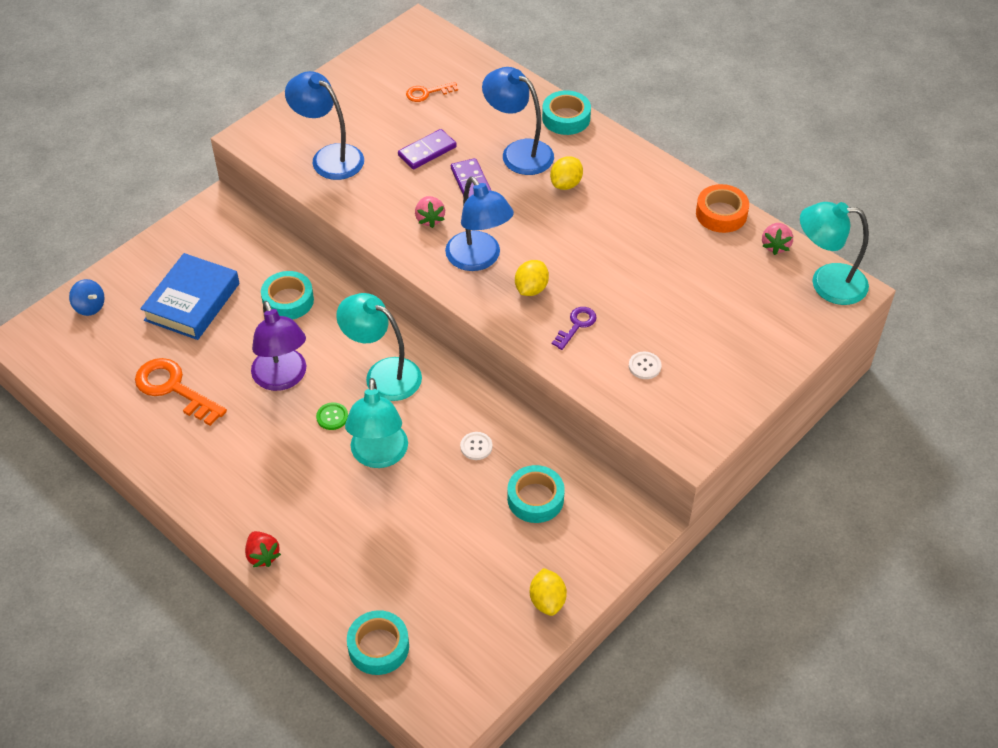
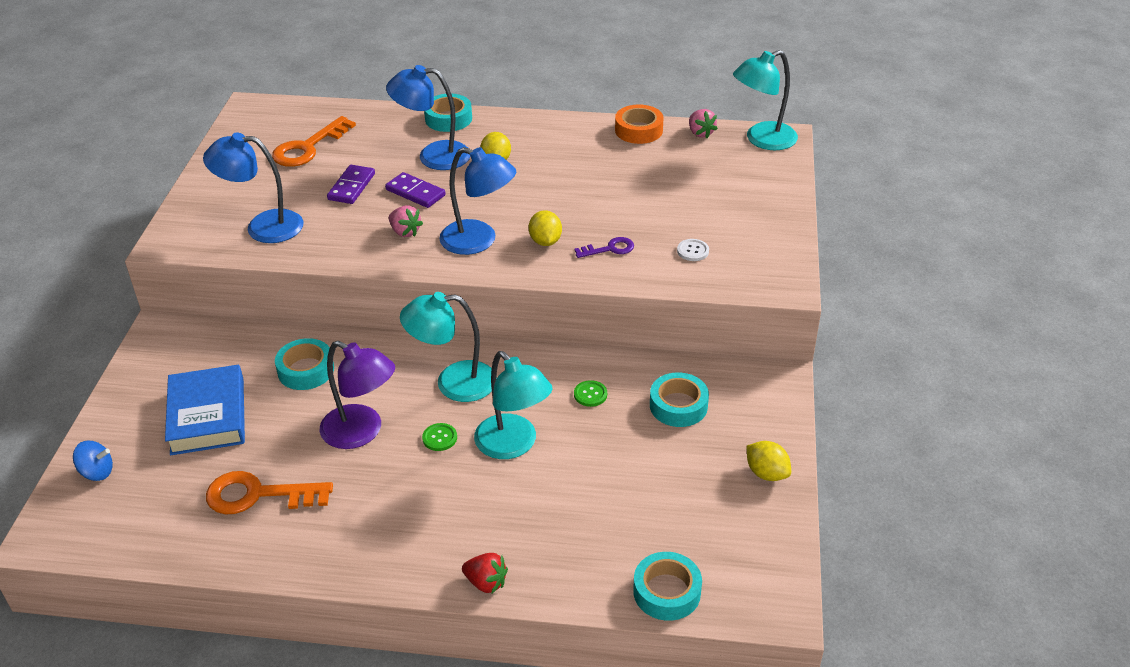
camera: 35 degrees left, 10 degrees down
orange key [406,82,458,102] -> orange key [272,116,356,167], size x1.81
white button [460,432,493,460] -> green button [574,380,607,407]
purple key [552,307,597,350] -> purple key turned 75 degrees clockwise [574,237,634,258]

